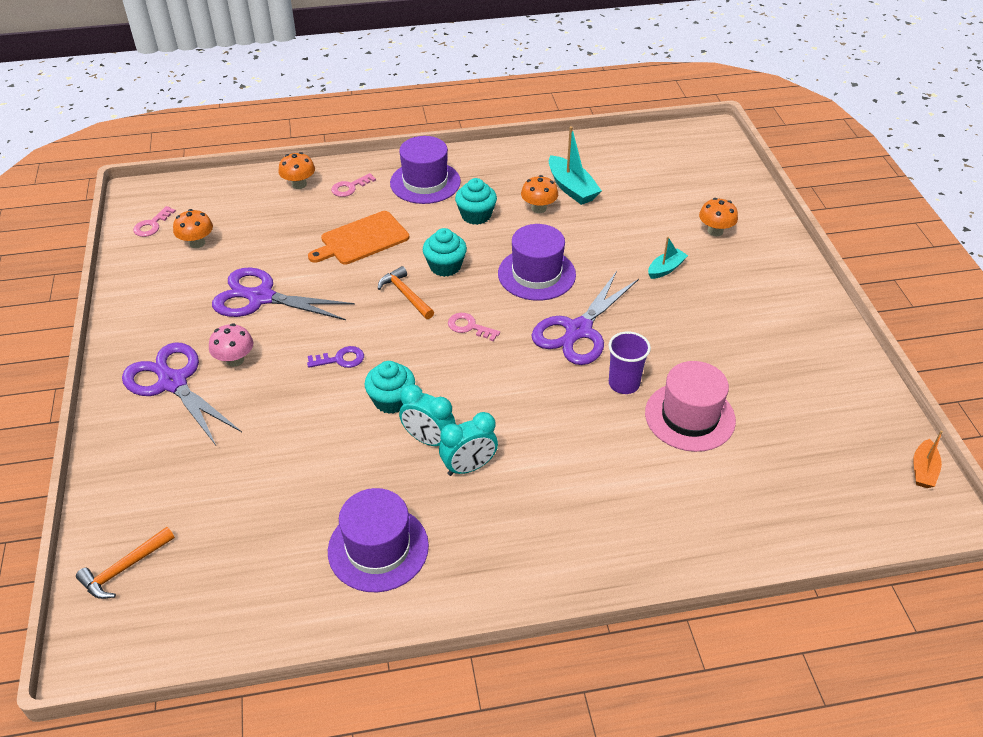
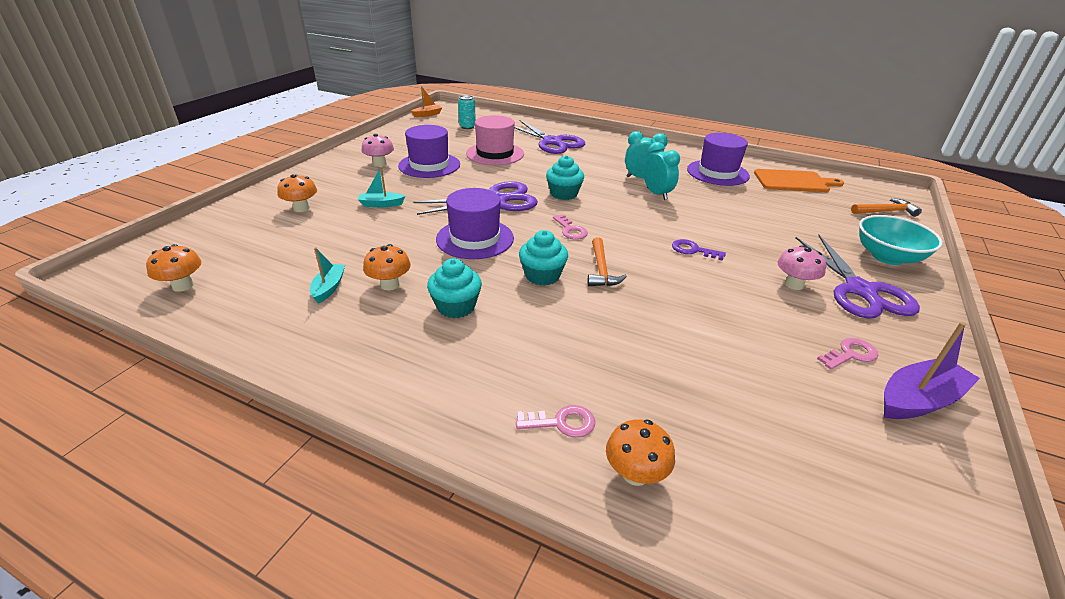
camera: 145 degrees left, 10 degrees down
pink key [133,206,176,237] -> pink key moved to [817,338,879,369]
orange mushroom [173,209,213,248] -> orange mushroom moved to [146,244,201,292]
purple scissors [212,267,355,320] -> purple scissors moved to [514,120,585,154]
orange cutting board [308,211,409,265] -> orange cutting board moved to [754,169,844,192]
turquoise cupcake [364,361,415,414] -> turquoise cupcake moved to [546,155,584,200]
purple hat [390,136,461,204] -> purple hat moved to [398,125,460,178]
turquoise boat [549,126,602,205] -> turquoise boat [310,247,345,304], size x0.61
purple cup [609,332,651,394] -> none
none -> pink mushroom [362,134,394,167]
none -> turquoise can [458,95,476,129]
none -> turquoise bowl [859,215,943,265]
none -> purple boat [884,322,980,419]

